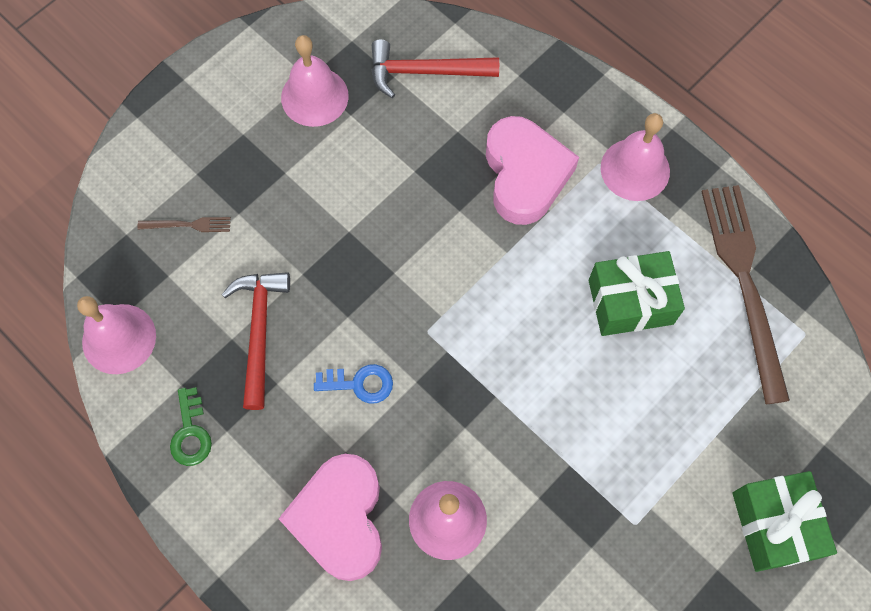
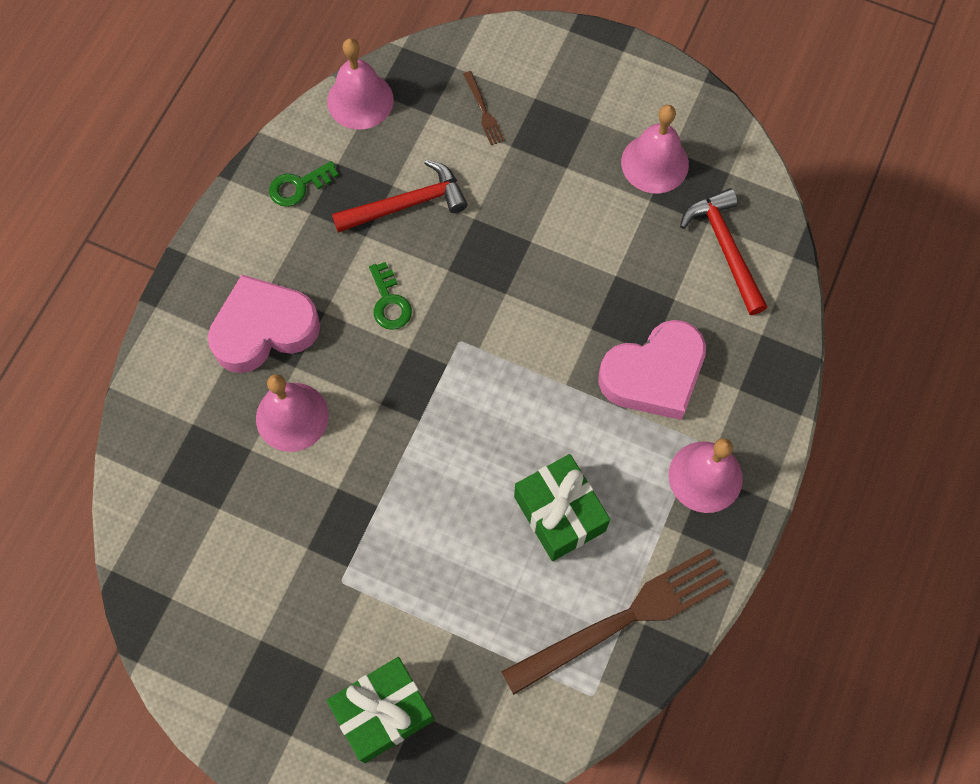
camera: 70 degrees right, 0 degrees up
blue key [314,364,393,404] -> green key [369,262,412,330]

